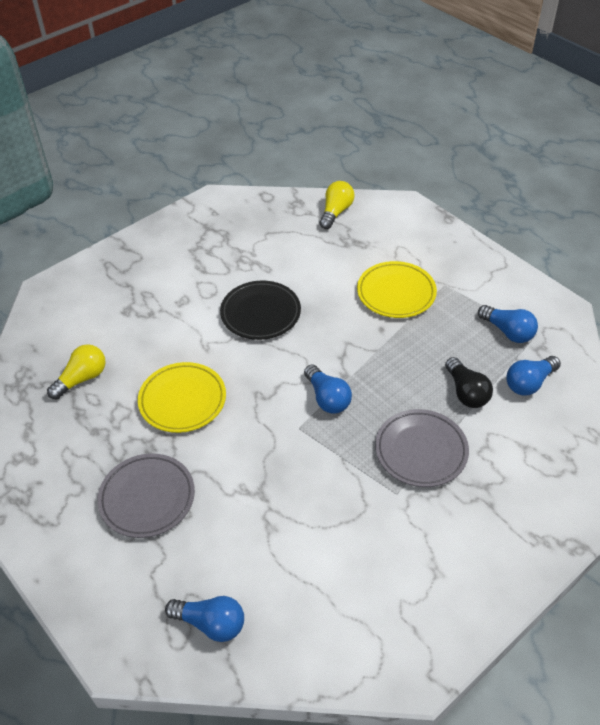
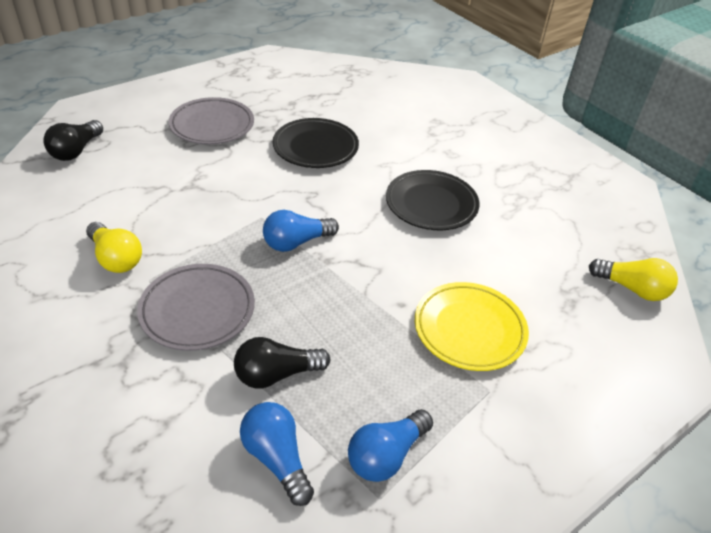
camera: 90 degrees right, 5 degrees down
yellow light bulb [47,344,105,399] -> yellow light bulb moved to [86,222,142,273]
yellow plate [138,362,226,433] -> black plate [273,118,359,168]
blue light bulb [165,596,244,642] -> black light bulb [43,120,103,161]

